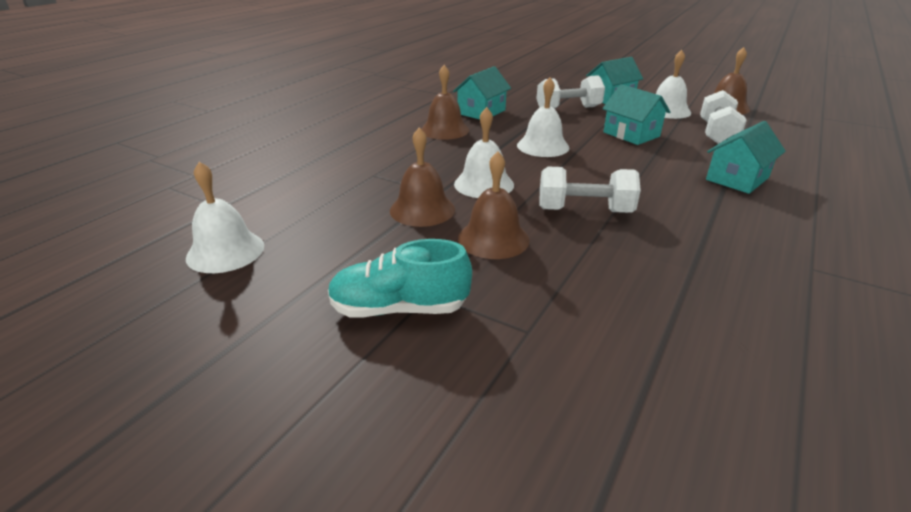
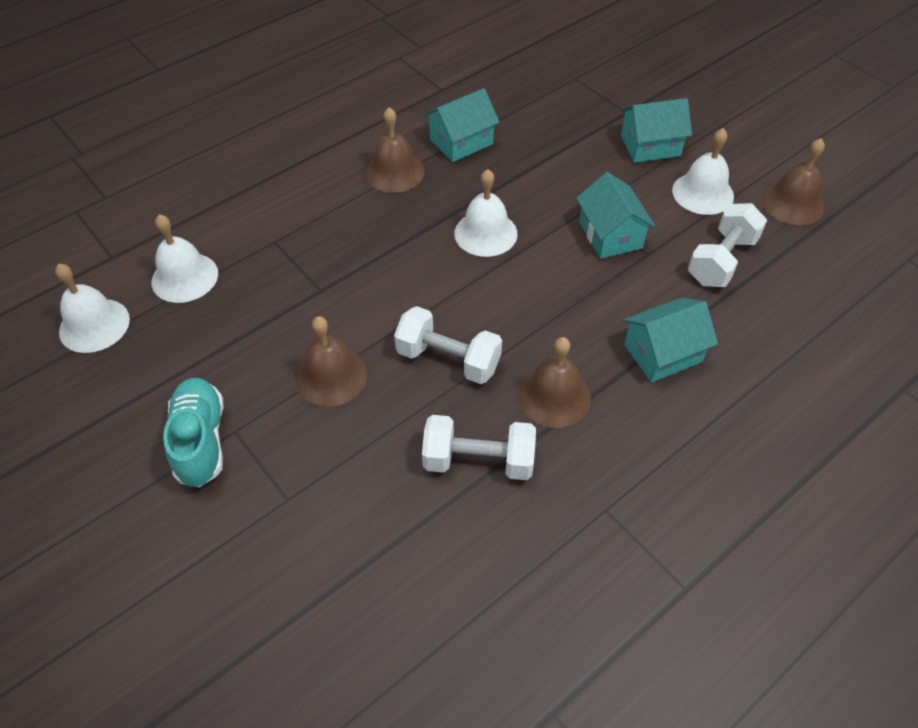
camera: 20 degrees right, 20 degrees up
turquoise shoe [328,239,472,318] -> turquoise shoe turned 60 degrees clockwise [163,378,224,487]
brown bell [390,128,455,227] -> brown bell moved to [518,337,591,428]
white bell [454,107,514,198] -> white bell moved to [152,214,218,303]
white dumbbell [536,75,605,109] -> white dumbbell moved to [422,415,536,480]

